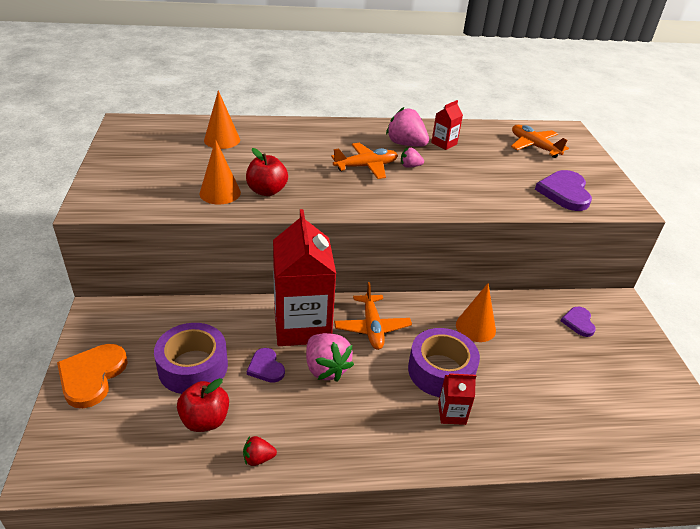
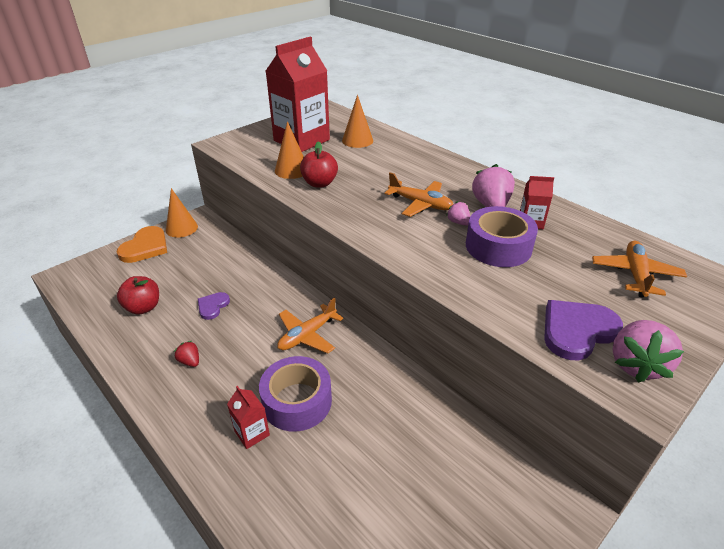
camera: 55 degrees right, 0 degrees up
orange heart [57,344,128,408] -> orange heart turned 135 degrees clockwise [117,226,167,263]
purple tape [154,323,228,394] -> purple tape moved to [466,206,538,267]
red strawberry [243,436,277,466] -> red strawberry moved to [174,341,199,367]
red carton [273,209,336,346] -> red carton moved to [266,37,330,152]
pink strawberry [306,333,354,382] -> pink strawberry moved to [613,320,684,383]
orange cone [456,283,496,342] -> orange cone moved to [166,188,198,238]
purple heart [561,307,596,337] -> none

